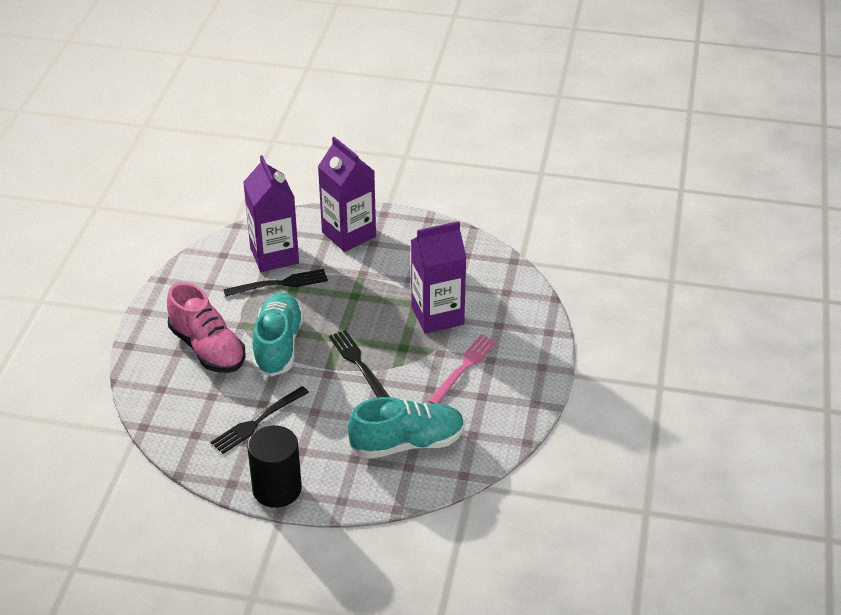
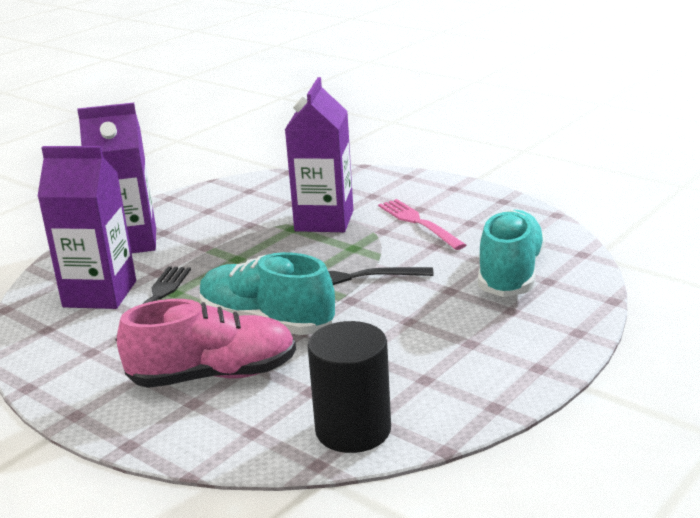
camera: 60 degrees left, 15 degrees down
black fork [211,386,309,454] -> none
black cylinder [247,425,302,508] -> black cylinder moved to [308,321,391,453]

